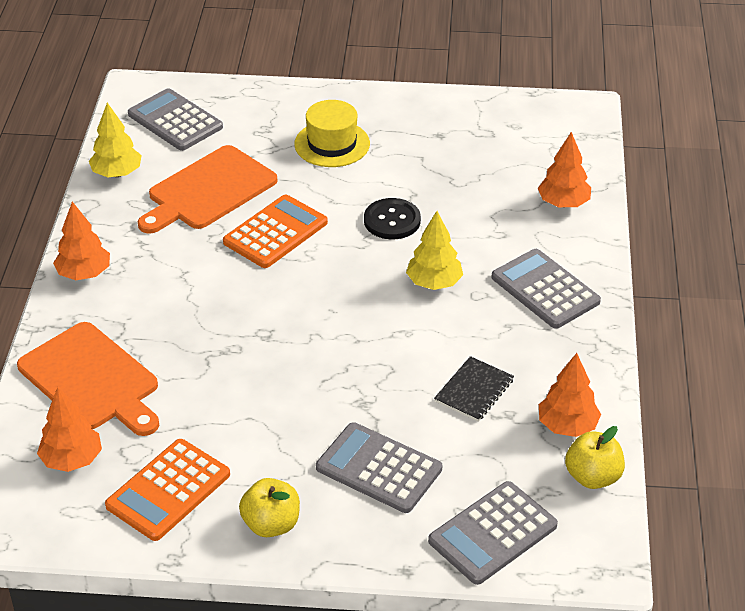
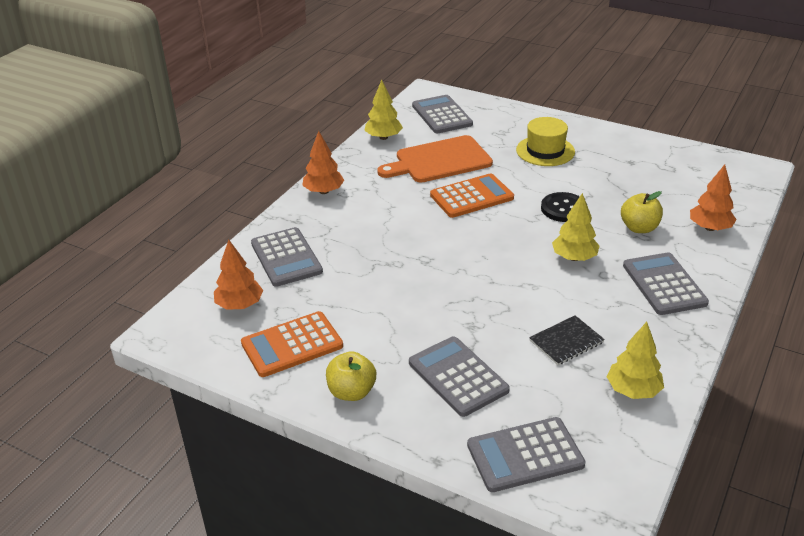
camera: 25 degrees right, 5 degrees down
orange cutting board [17,322,159,436] -> grey calculator [251,227,323,287]
orange tree [539,353,601,437] -> yellow tree [607,322,664,399]
yellow apple [565,426,625,489] -> yellow apple moved to [621,191,663,233]

